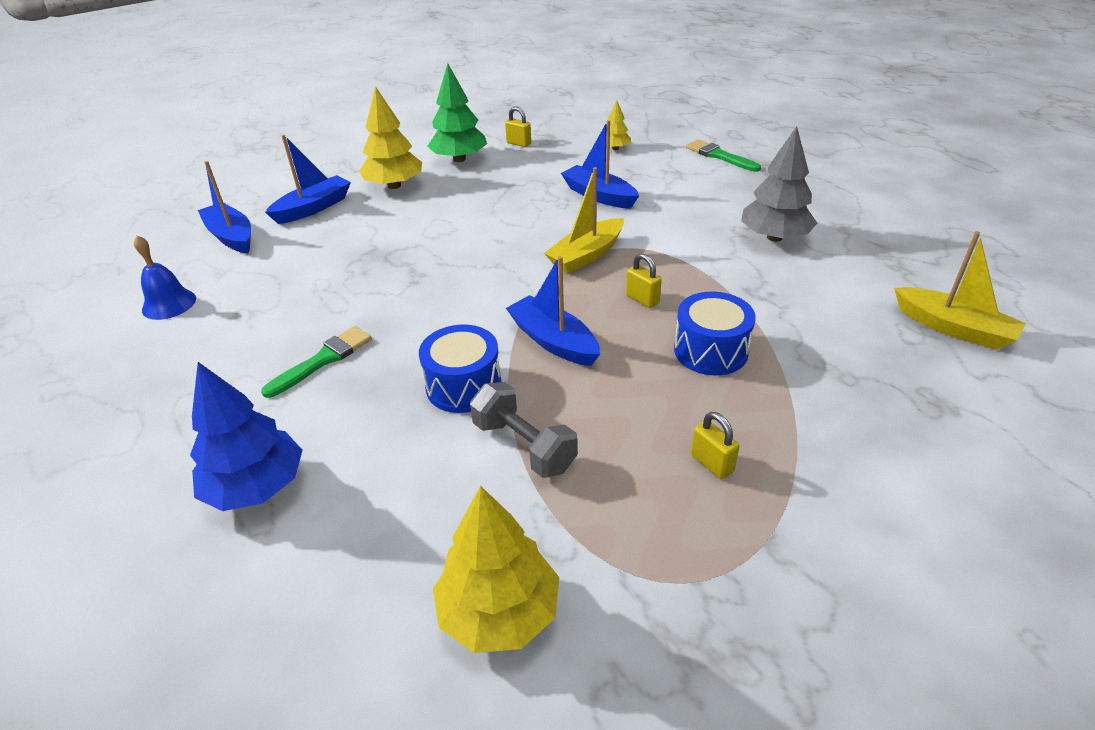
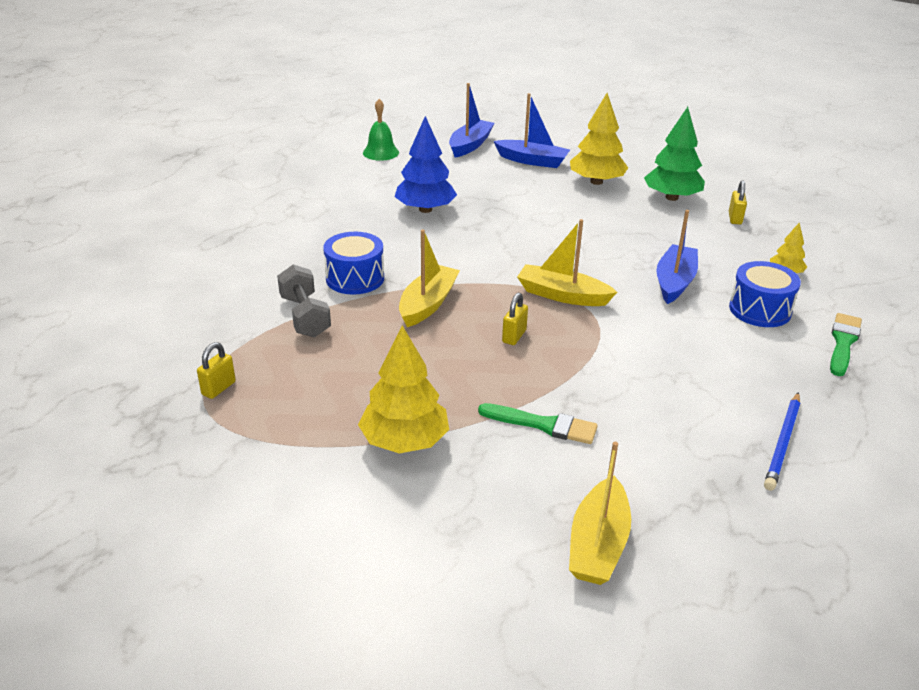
camera: 65 degrees right, 5 degrees down
blue bell [134,236,196,320] -> green bell [363,99,399,161]
blue tree [190,362,303,511] -> blue tree moved to [395,116,457,213]
green brush [261,326,372,398] -> green brush moved to [478,403,598,444]
yellow tree [433,486,560,653] -> yellow tree moved to [358,325,449,453]
grey dumbbell [470,382,578,478] -> grey dumbbell turned 45 degrees counterclockwise [277,264,331,338]
blue boat [506,256,600,366] -> yellow boat [399,230,460,327]
blue drum [674,291,756,375] -> blue drum moved to [729,261,801,327]
yellow padlock [691,412,739,479] -> yellow padlock moved to [197,342,236,399]
grey tree [741,126,817,242] -> none
none -> blue pencil [764,392,800,491]

